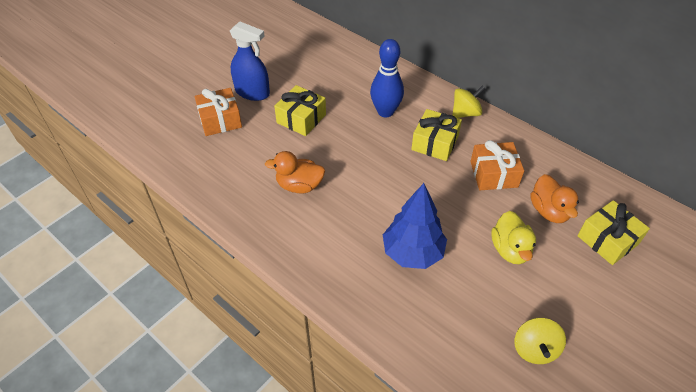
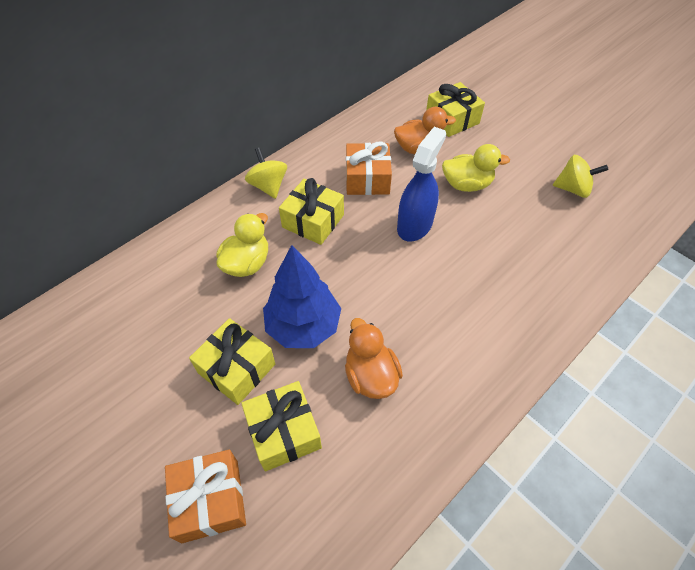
camera: 85 degrees left, 5 degrees up
blue spray bottle [230,21,270,101] -> blue spray bottle moved to [397,127,446,241]
orange duck [265,151,325,193] -> orange duck turned 150 degrees clockwise [345,318,403,399]
blue bowling pin [370,39,404,117] -> yellow duck [216,213,268,277]
blue tree [383,183,447,269] -> blue tree moved to [263,245,341,348]
none -> yellow gift [241,381,322,472]

